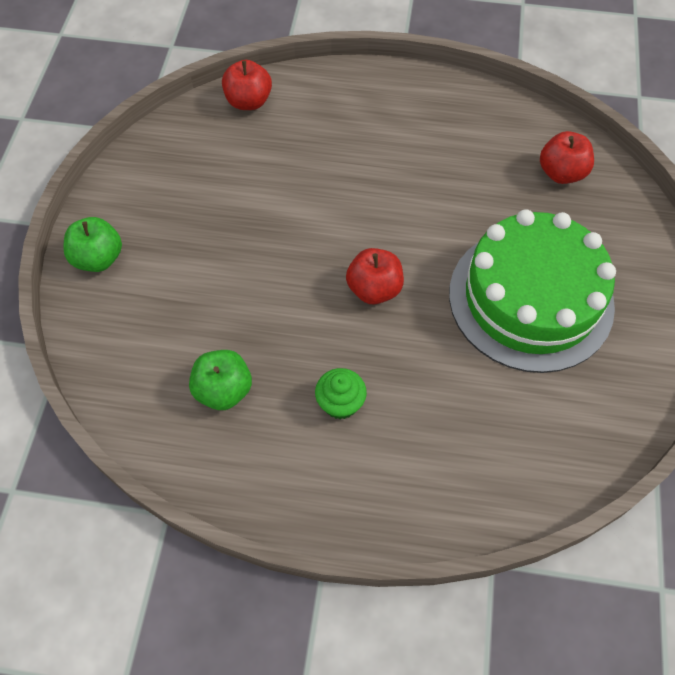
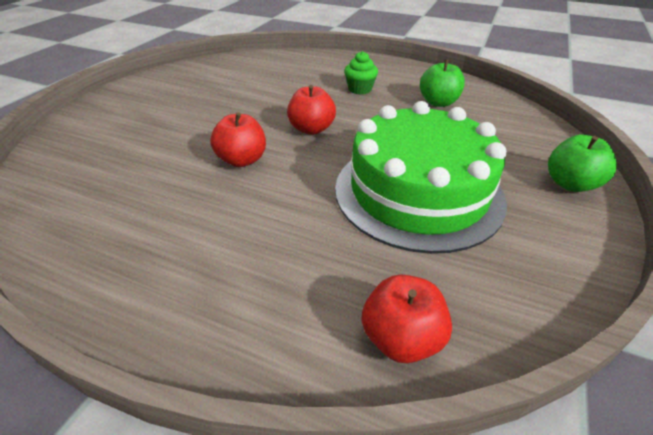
camera: 165 degrees left, 20 degrees down
green cake [449,209,616,373] -> green cake moved to [335,101,507,254]
red apple [540,131,594,184] -> red apple moved to [210,112,266,167]

